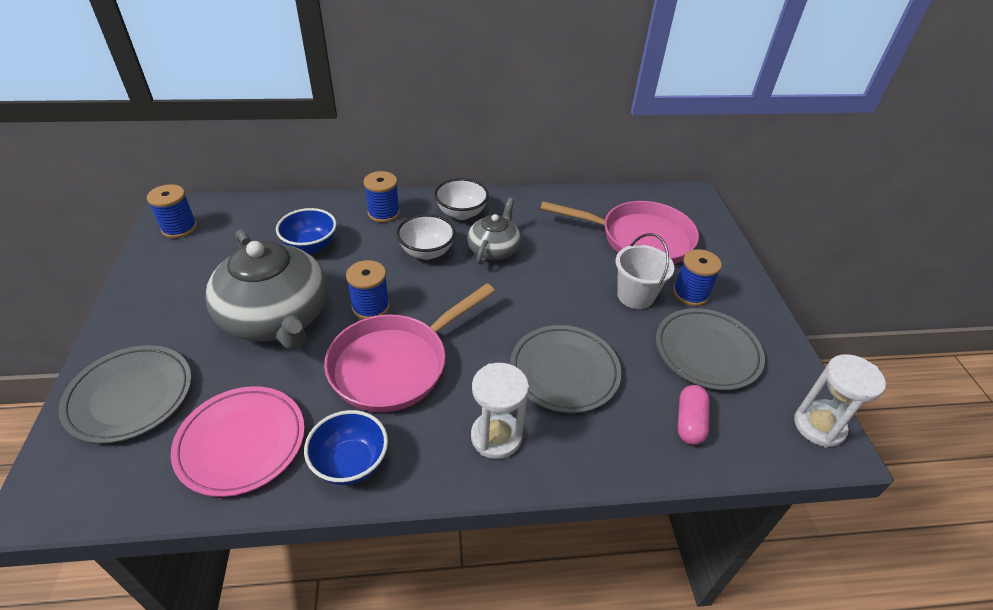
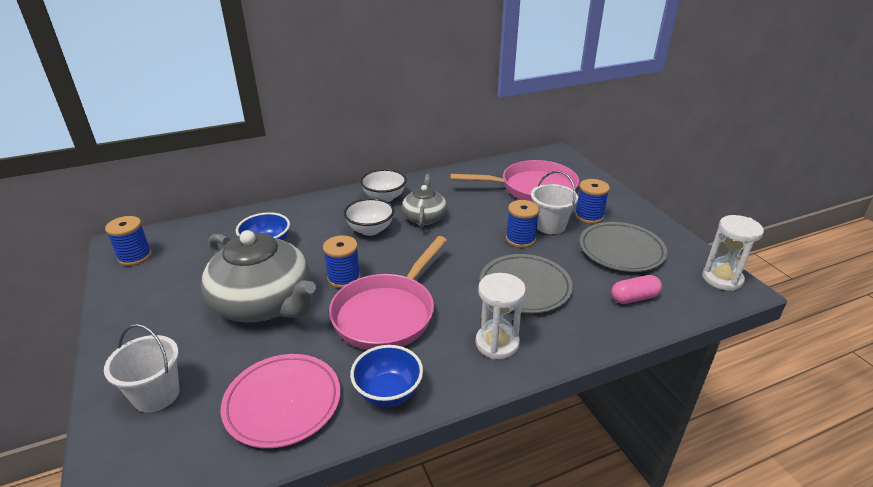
camera: 15 degrees left, 10 degrees down
grey plate [58,345,192,444] -> white bucket [104,324,180,412]
blue spool [364,171,400,223] -> blue spool moved to [506,200,540,248]
pink capsule [678,385,710,445] -> pink capsule turned 75 degrees clockwise [611,275,662,304]

